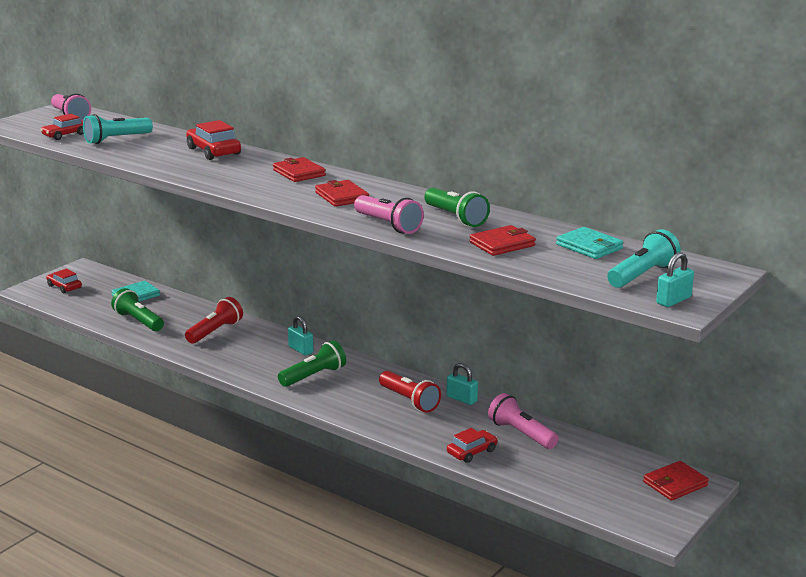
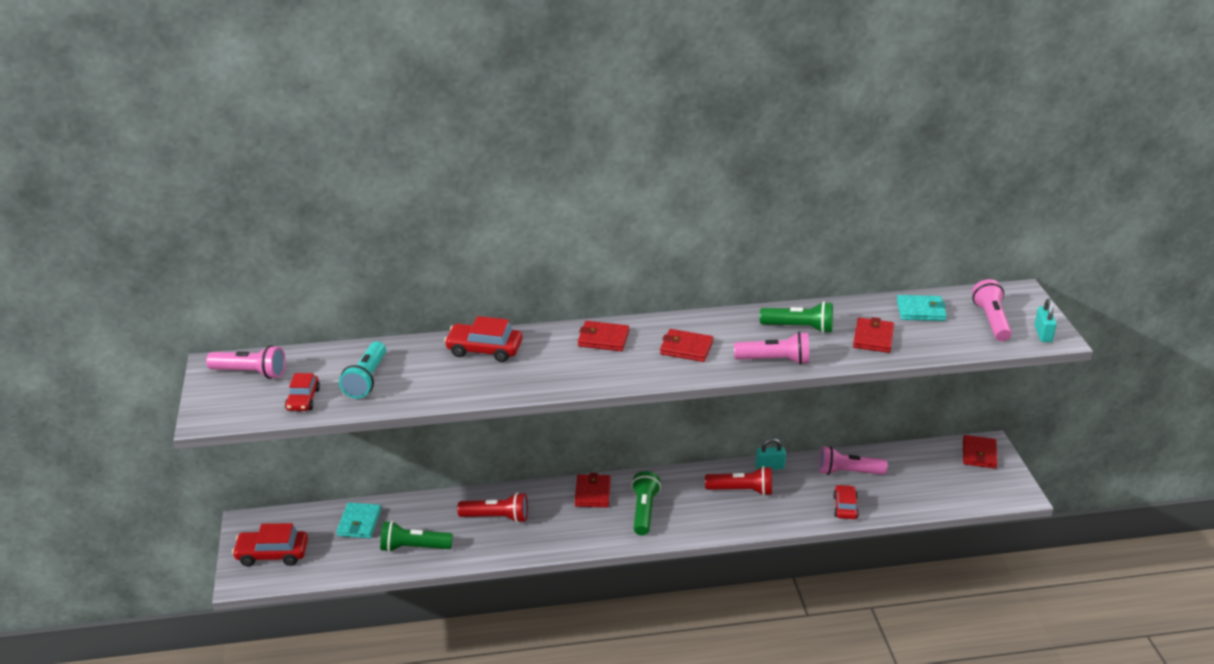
camera: 45 degrees left, 10 degrees up
red car [46,269,82,293] -> red car [232,523,308,566], size x1.51
red flashlight [185,297,243,343] -> red flashlight turned 105 degrees clockwise [457,492,528,523]
turquoise padlock [288,316,314,356] -> red wallet [575,473,611,507]
turquoise flashlight [607,229,681,288] -> pink flashlight [972,279,1012,341]

